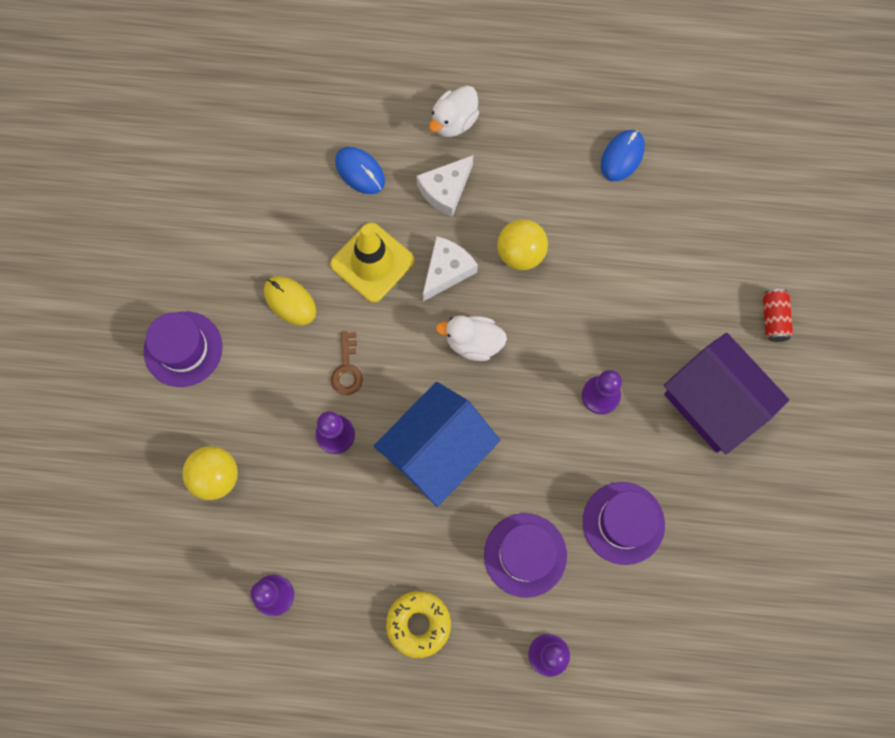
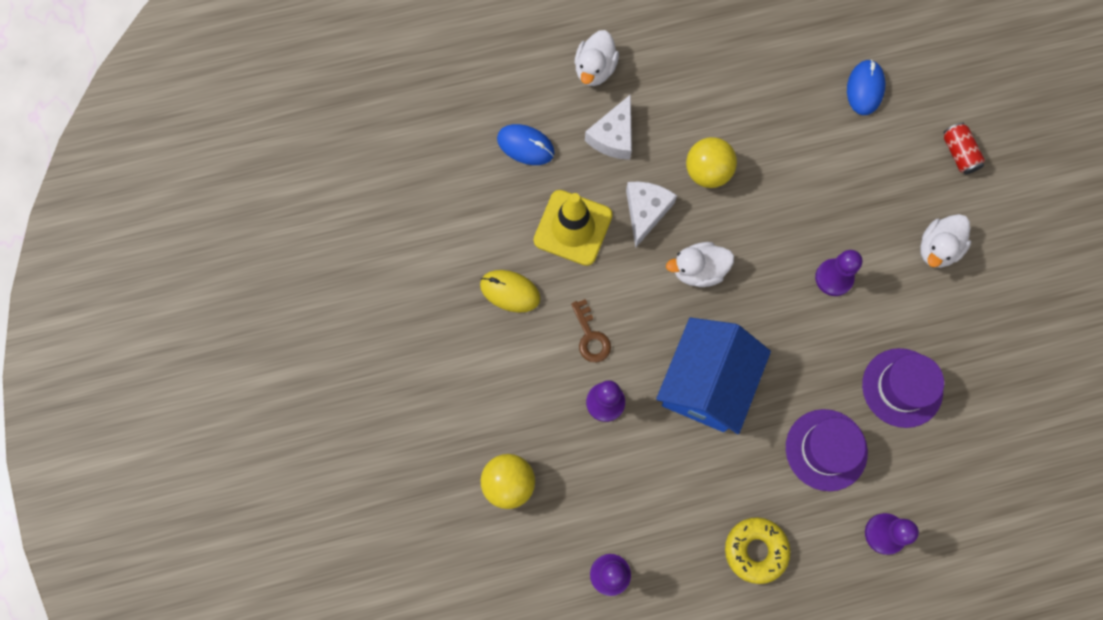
camera: 20 degrees left, 0 degrees up
purple hat [144,311,223,387] -> none
blue mouse [601,130,645,181] -> blue mouse moved to [847,59,885,115]
purple house [664,333,789,454] -> white duck [920,214,971,268]

